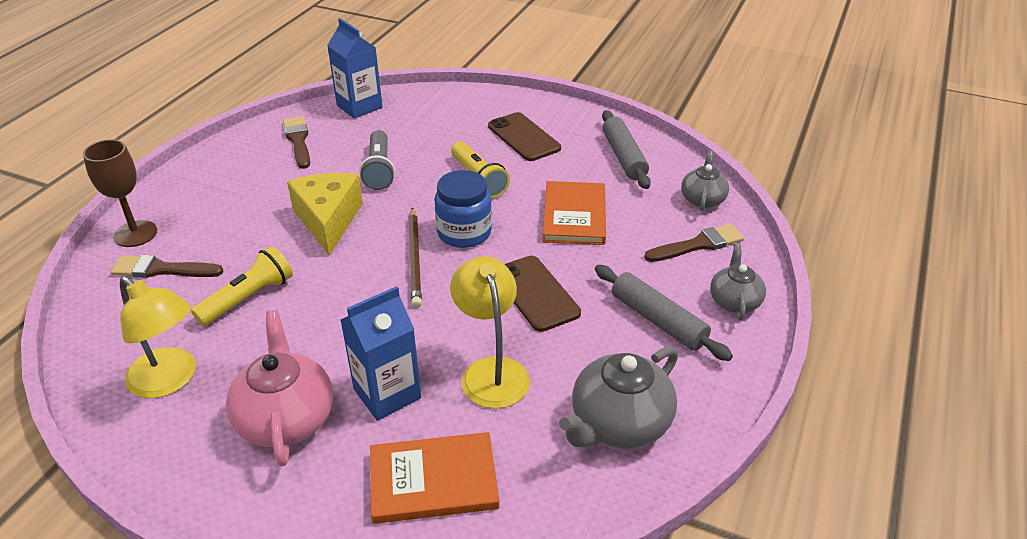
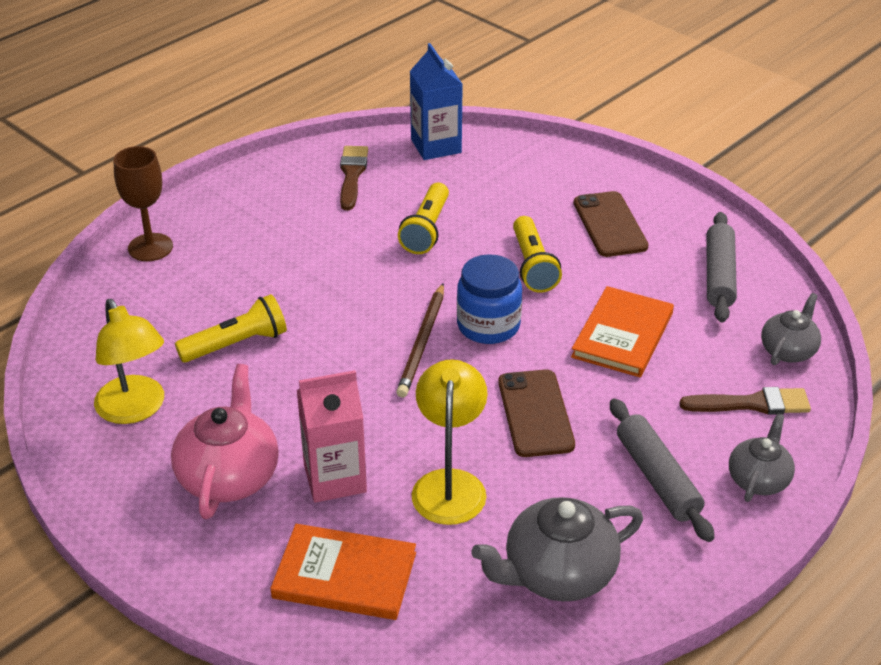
camera: 20 degrees right, 0 degrees up
brown brush [110,255,223,278] -> none
yellow cheese [287,173,363,256] -> none
blue carton [341,286,421,421] -> pink carton [297,370,367,503]
grey flashlight [359,130,395,190] -> yellow flashlight [398,183,449,254]

